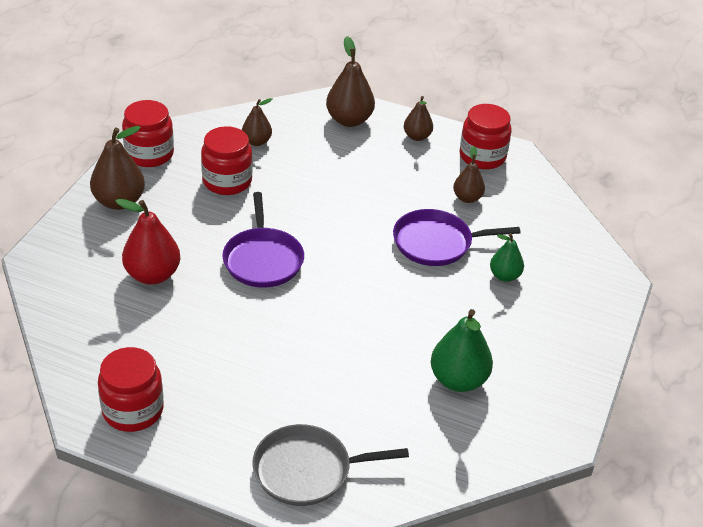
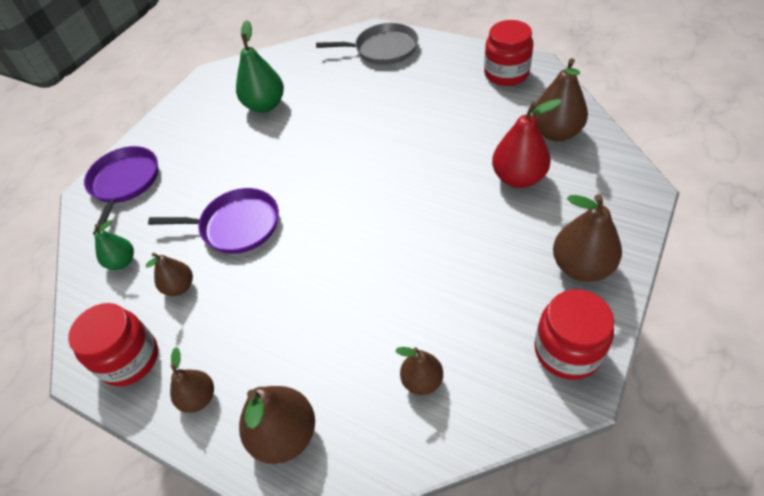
camera: 165 degrees left, 10 degrees up
red jar [201,126,253,195] -> none
purple pan [223,192,304,288] -> purple pan moved to [84,146,158,235]
green pear [490,233,524,282] -> green pear moved to [94,220,134,270]
none -> brown pear [532,58,588,141]

